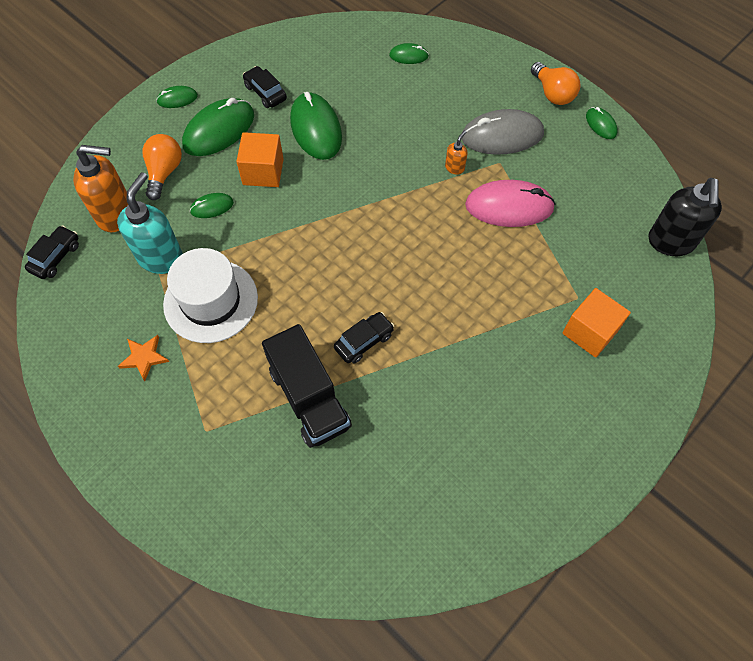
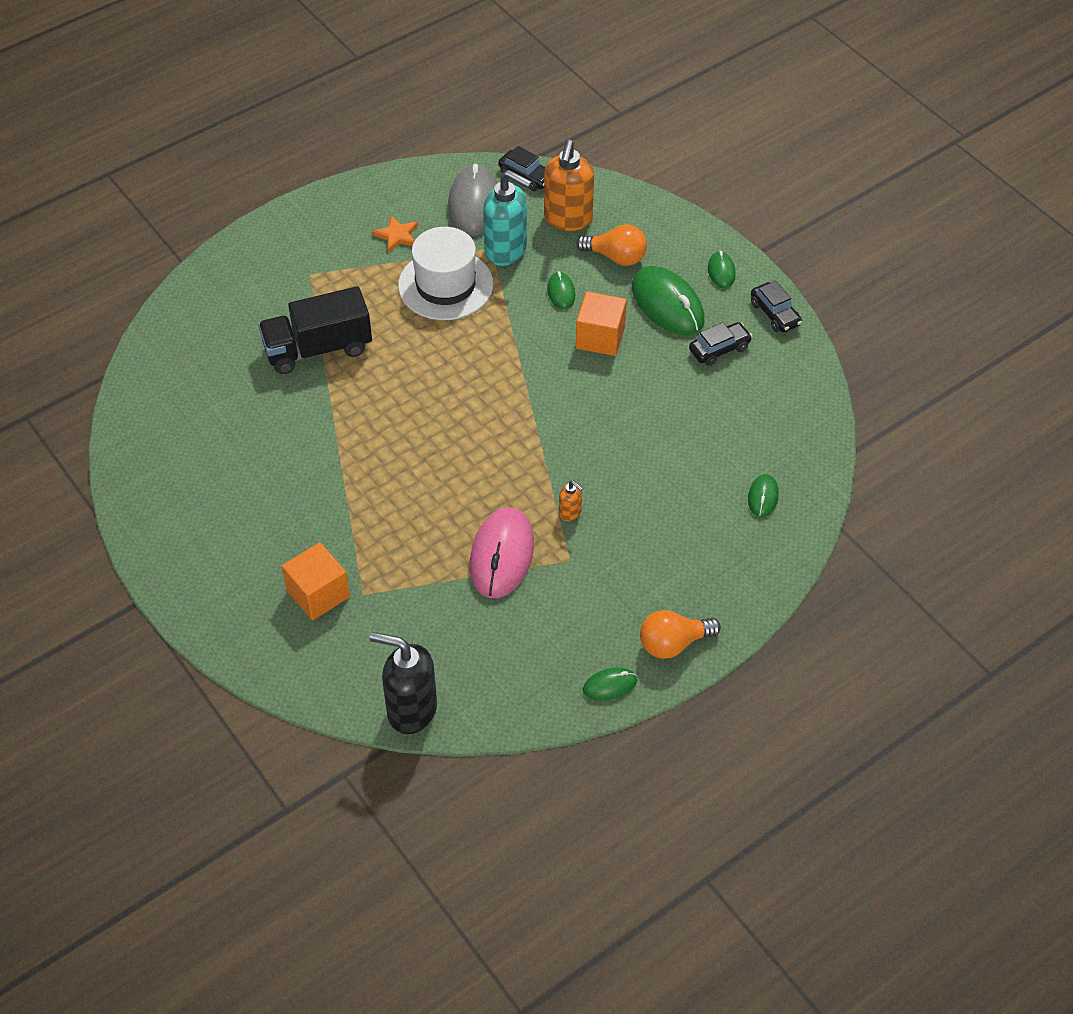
camera: 100 degrees right, 10 degrees down
green mouse [290,92,342,160] -> none
black car [334,312,394,364] -> black car moved to [751,281,802,332]
grey mouse [462,109,544,155] -> grey mouse moved to [448,163,498,236]

